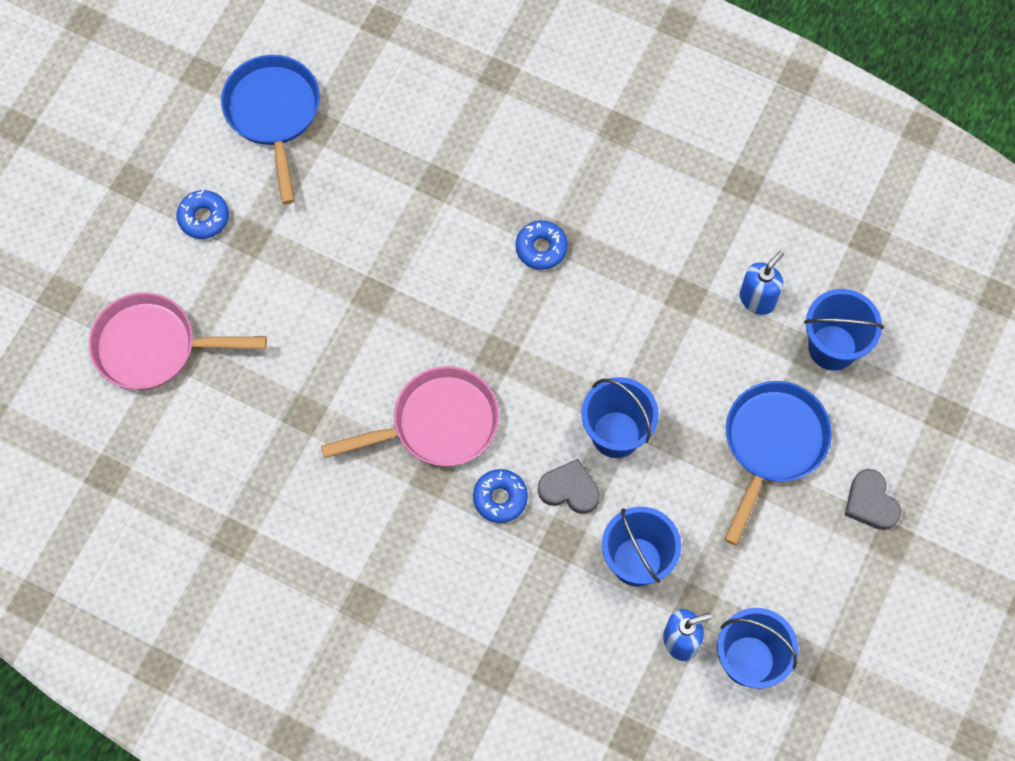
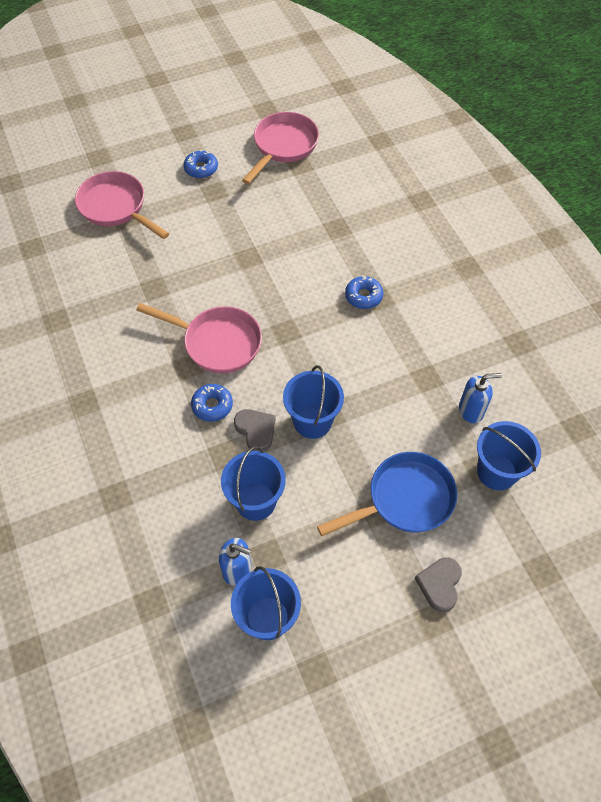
camera: 40 degrees right, 10 degrees down
blue pan [221,55,320,204] -> pink pan [242,112,319,184]

